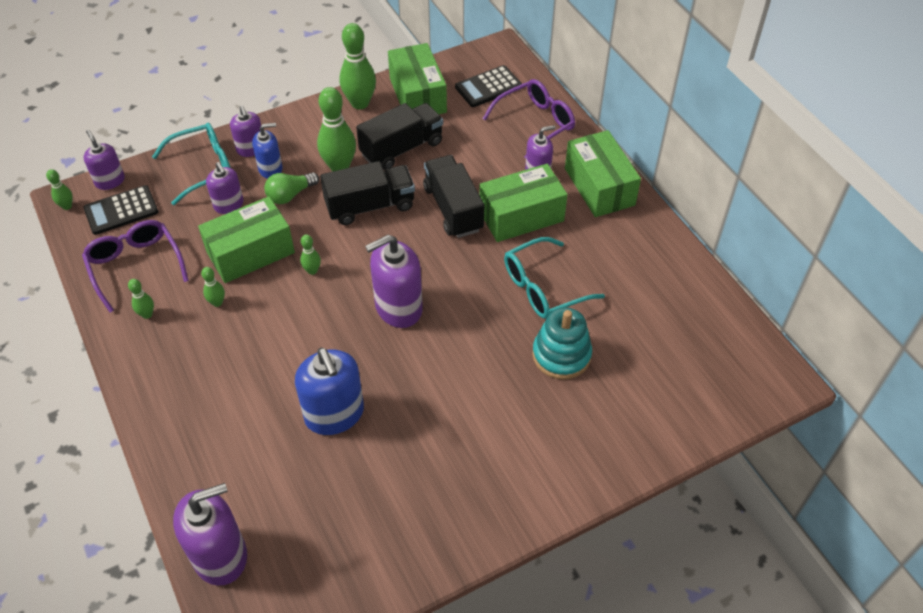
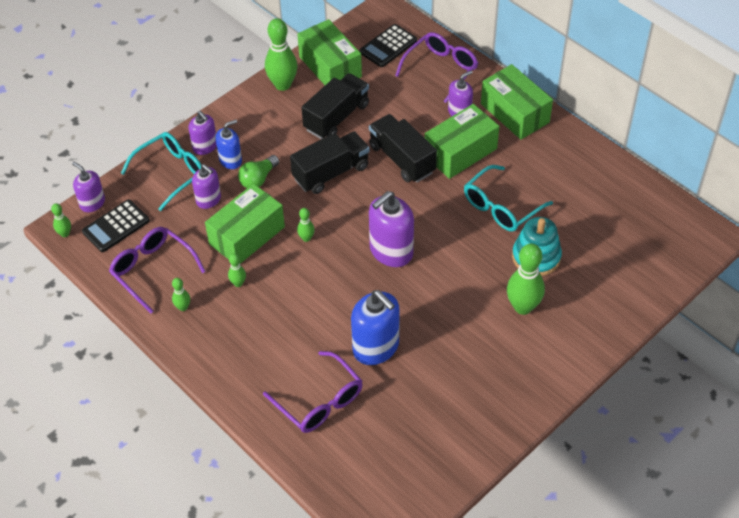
camera: 15 degrees left, 0 degrees up
purple soap dispenser [173,483,247,586] -> none
green bowling pin [317,87,356,172] -> green bowling pin moved to [507,243,545,315]
none -> purple glasses [263,351,363,433]

